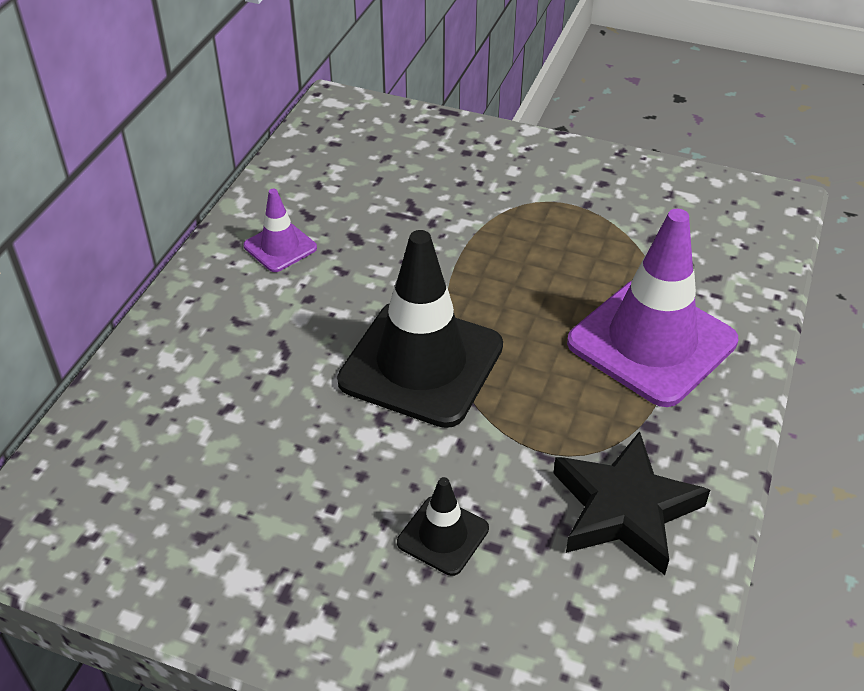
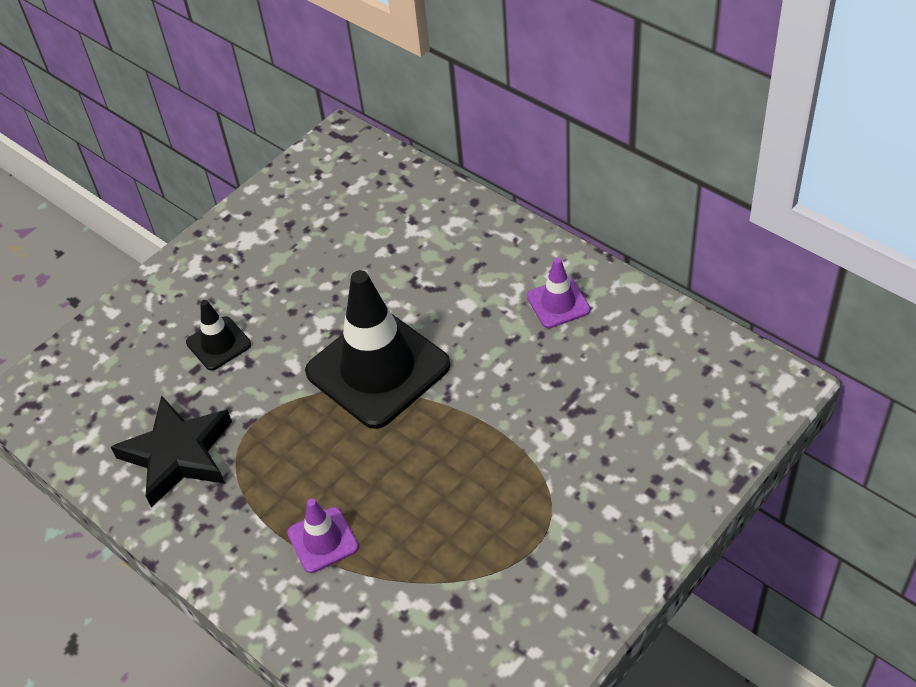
camera: 115 degrees right, 5 degrees up
purple traffic cone [567,209,738,407] -> purple traffic cone [287,499,359,573], size x0.47

